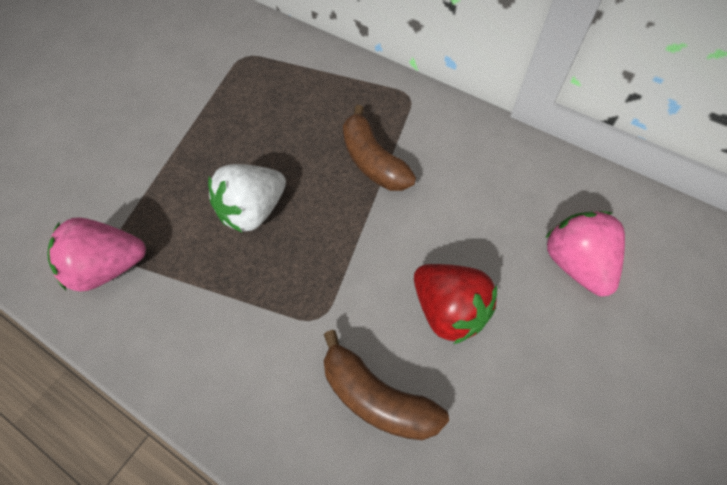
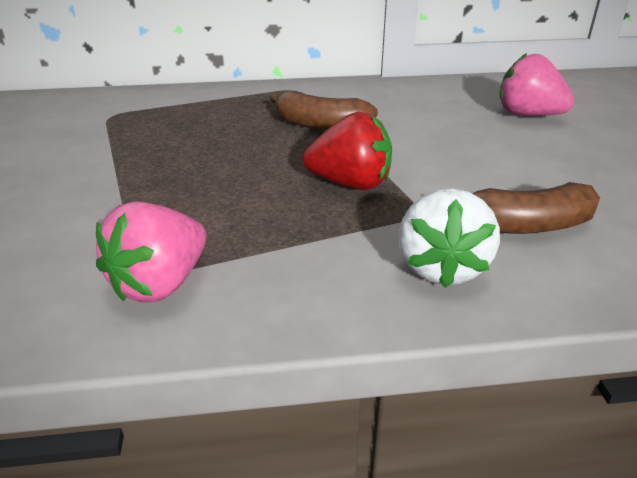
camera: 40 degrees left, 25 degrees down
white strawberry [208,164,286,232] -> white strawberry moved to [399,188,500,288]
red strawberry [414,264,497,344] -> red strawberry moved to [303,112,392,190]

